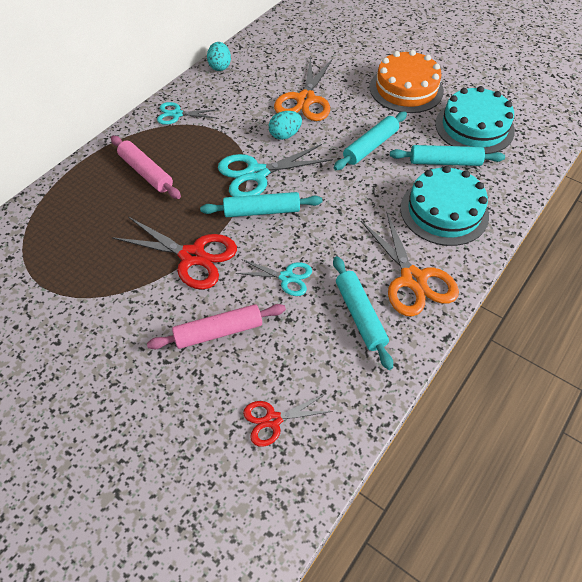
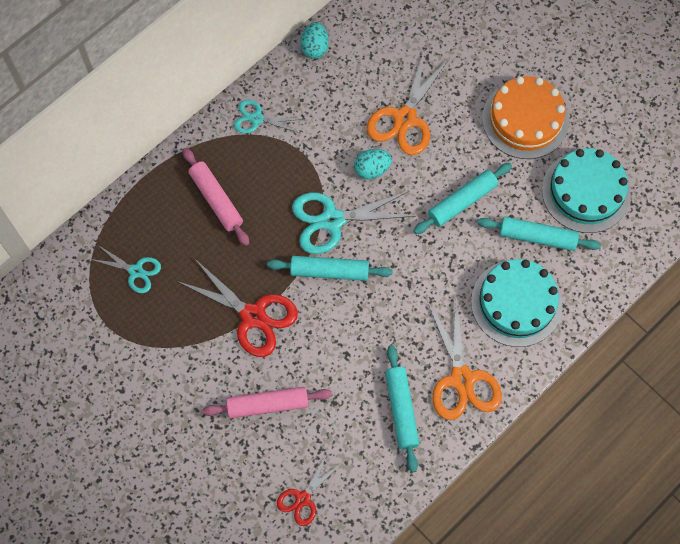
camera: 10 degrees right, 15 degrees up
turquoise scissors [236,259,312,296] -> turquoise scissors moved to [90,245,161,293]
red scissors [243,394,333,446] -> red scissors turned 45 degrees counterclockwise [277,454,340,526]

